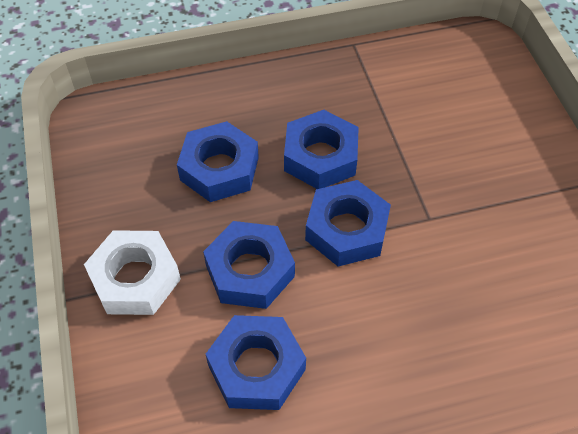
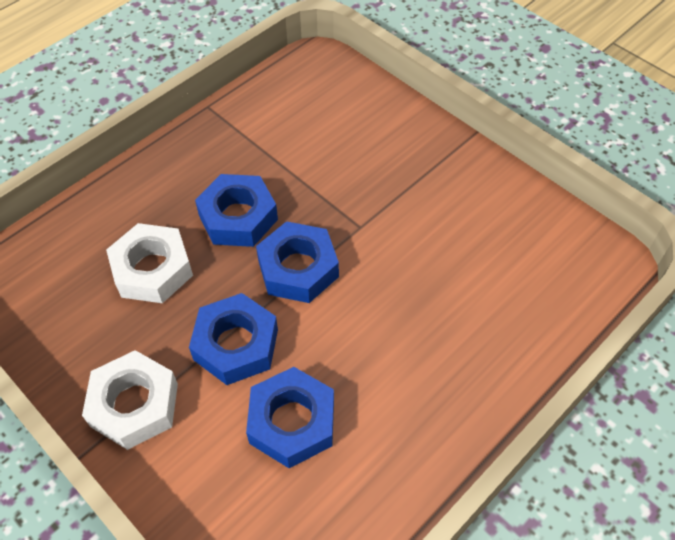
camera: 30 degrees left, 0 degrees up
blue nut [177,121,259,202] -> white nut [106,223,193,303]

